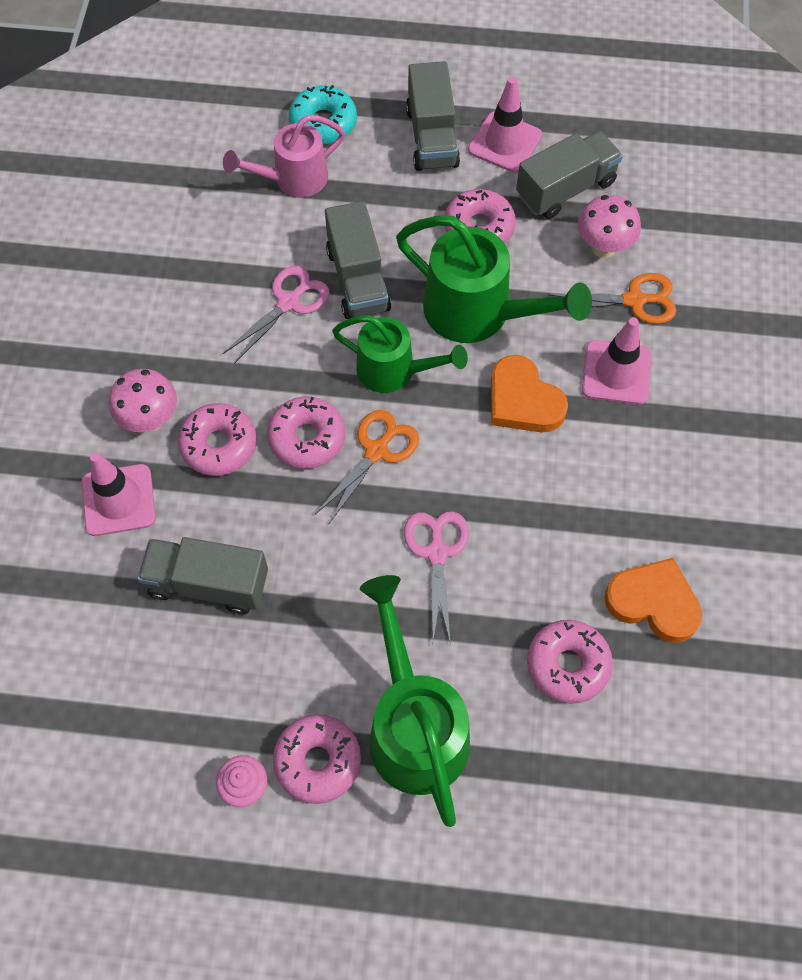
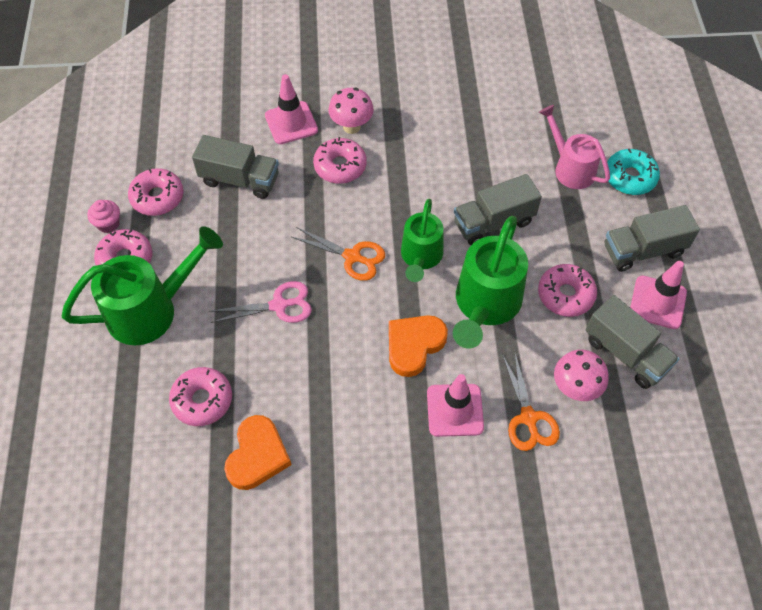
camera: 80 degrees right, 5 degrees down
grey truck [137,537,268,614] -> grey truck turned 105 degrees clockwise [192,135,279,199]
pink scissors [222,266,330,364] -> none
pink donut [267,397,345,469] -> pink donut moved to [128,168,183,216]

